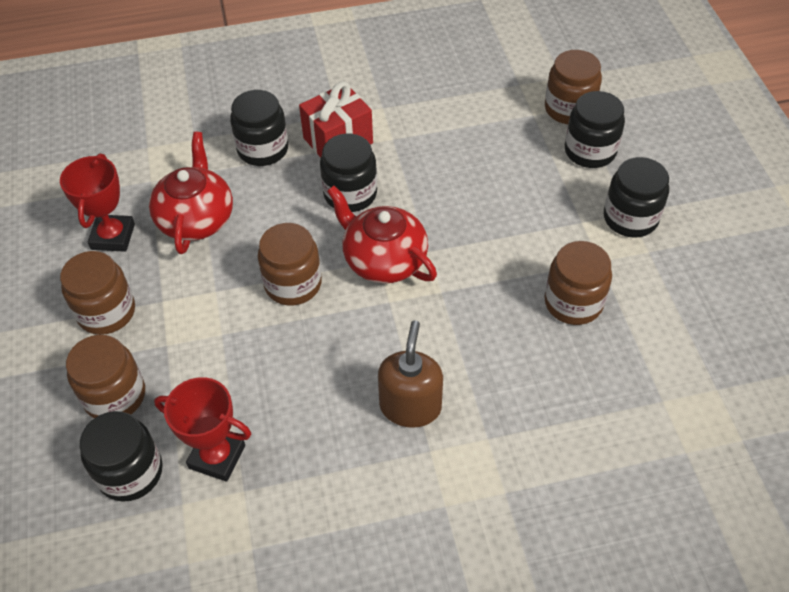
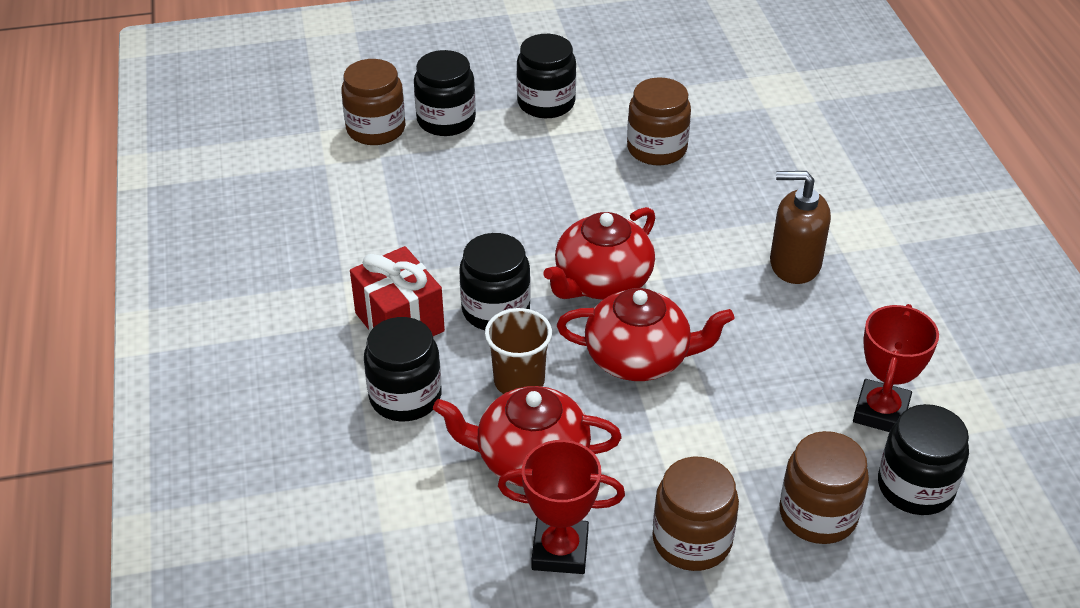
camera: 90 degrees left, 10 degrees down
brown jar [258,223,322,306] -> red teapot [557,288,734,381]
none -> brown cup [485,308,552,394]

